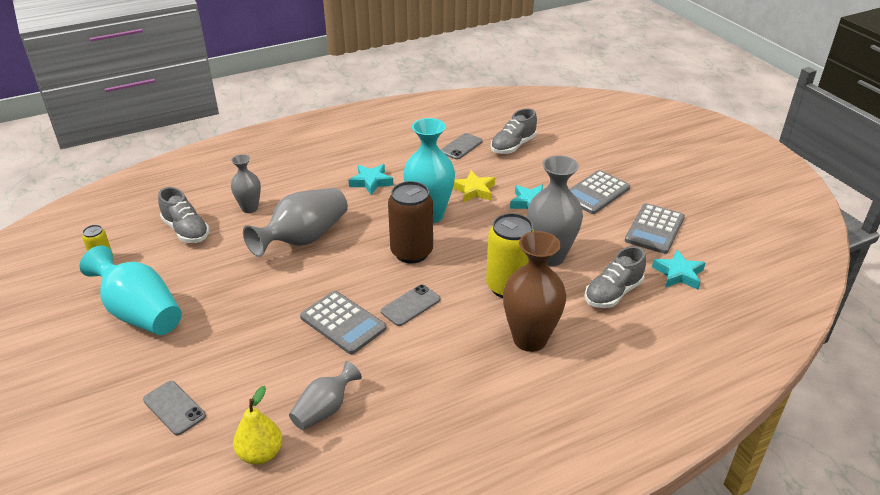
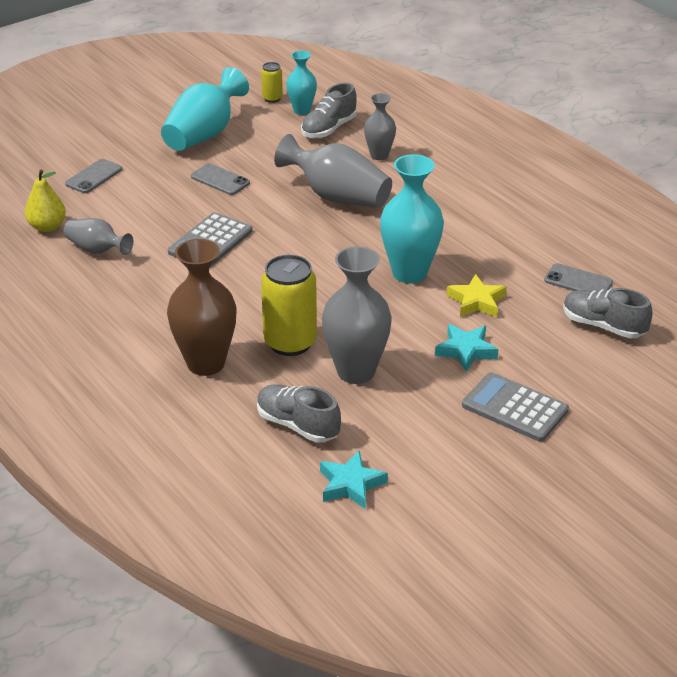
camera: 80 degrees right, 0 degrees up
turquoise star [349,164,394,195] -> none
grey phone [381,284,441,326] -> grey phone moved to [191,163,250,195]
brown can [388,181,433,264] -> none
grey calculator [625,203,685,254] -> none
none -> turquoise vase [286,50,317,115]

